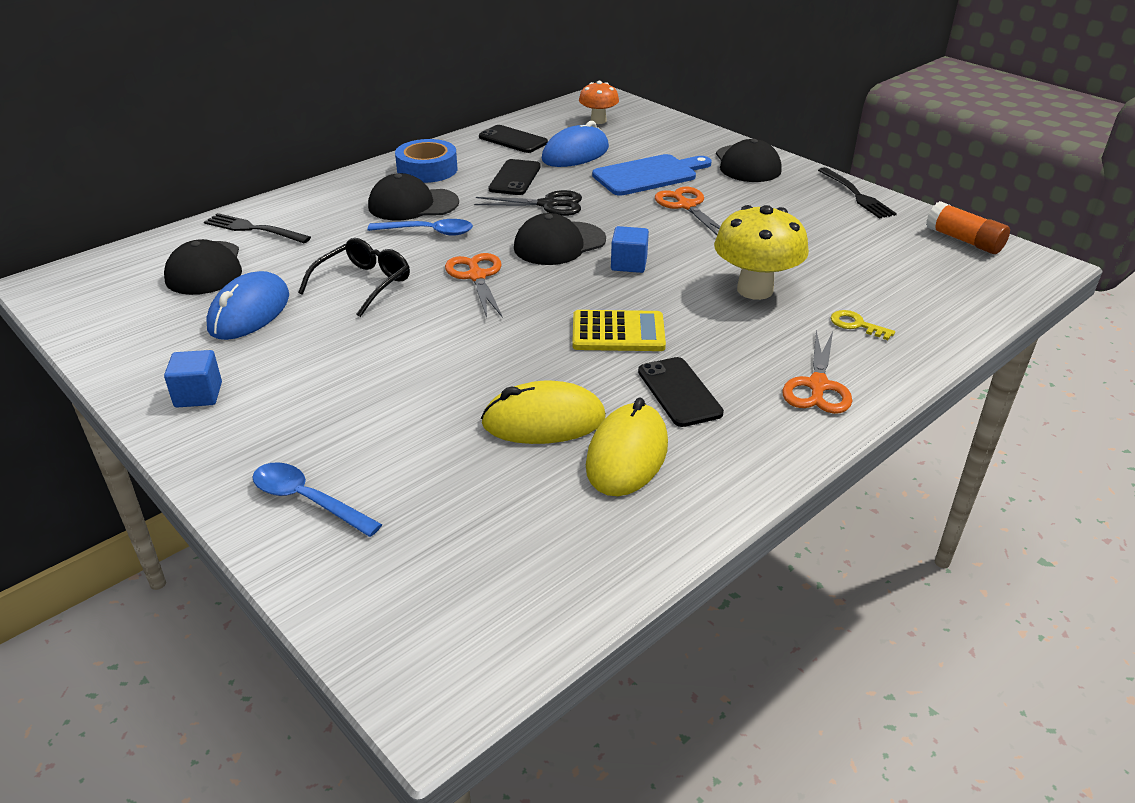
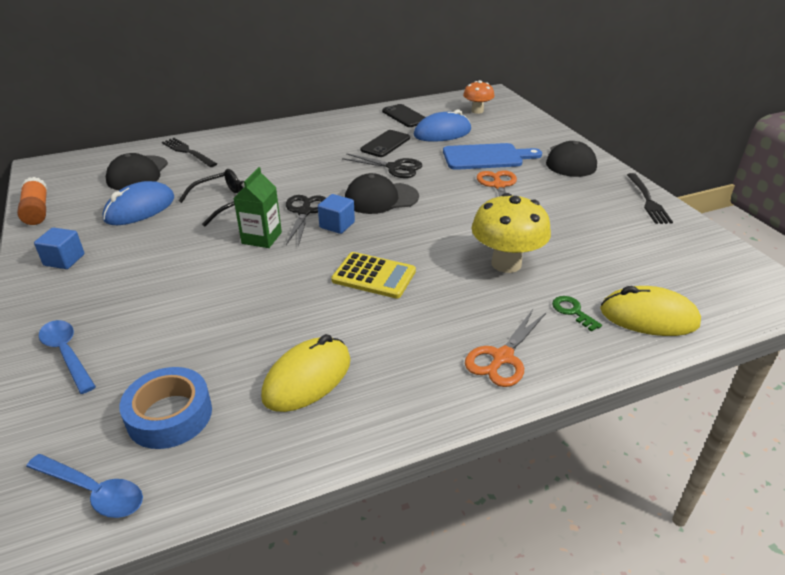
camera: 20 degrees right, 0 degrees up
black cap [368,173,459,221] -> none
blue spoon [368,219,473,236] -> blue spoon moved to [26,454,143,518]
blue tape [395,139,457,183] -> blue tape moved to [120,367,212,449]
orange scissors [445,253,503,318] -> black scissors [286,195,326,247]
yellow mouse [481,381,606,444] -> yellow mouse moved to [600,286,701,336]
blue cube [611,226,649,273] -> blue cube moved to [318,194,355,234]
black phone [638,357,724,427] -> none
yellow key [830,310,895,340] -> green key [552,296,602,332]
orange glue stick [926,201,1010,254] -> orange glue stick moved to [17,177,47,225]
none -> green carton [233,167,282,248]

